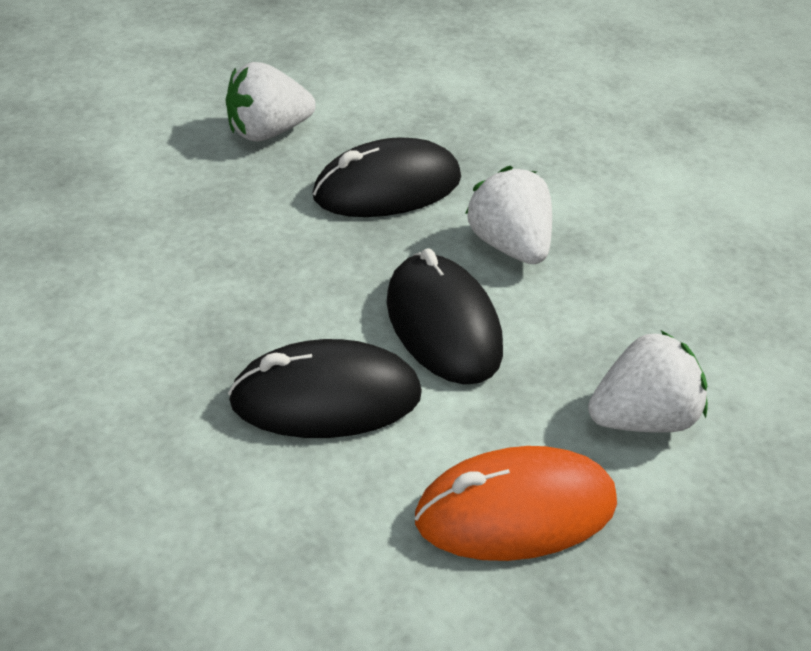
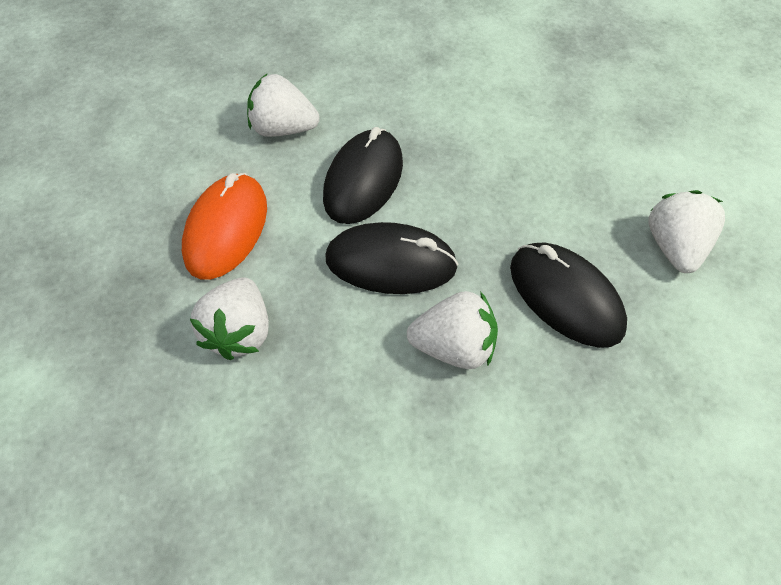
camera: 120 degrees right, 15 degrees up
black mouse [313,137,461,217] -> black mouse turned 45 degrees counterclockwise [510,242,627,348]
none -> white strawberry [247,74,320,137]

